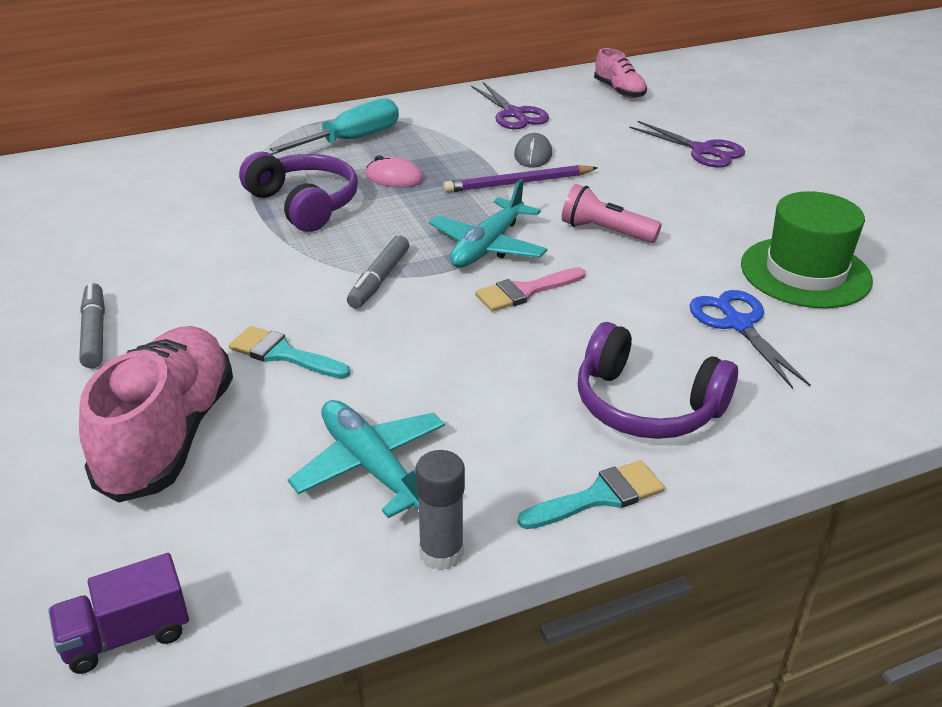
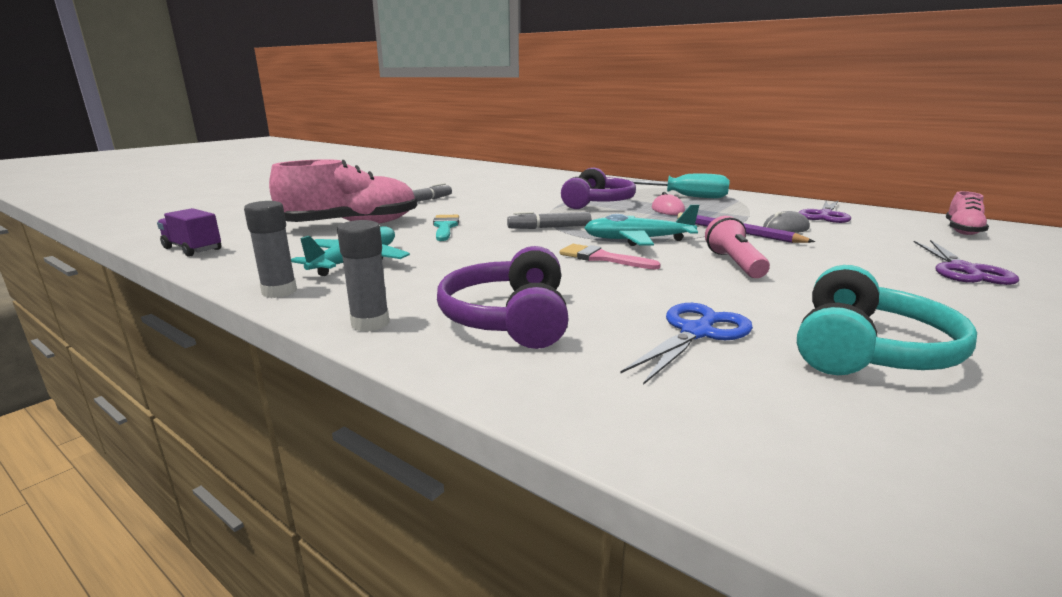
camera: 60 degrees right, 15 degrees down
turquoise brush [518,460,665,529] -> grey glue stick [337,220,390,332]
green hat [741,191,873,308] -> turquoise headphones [797,265,977,375]

